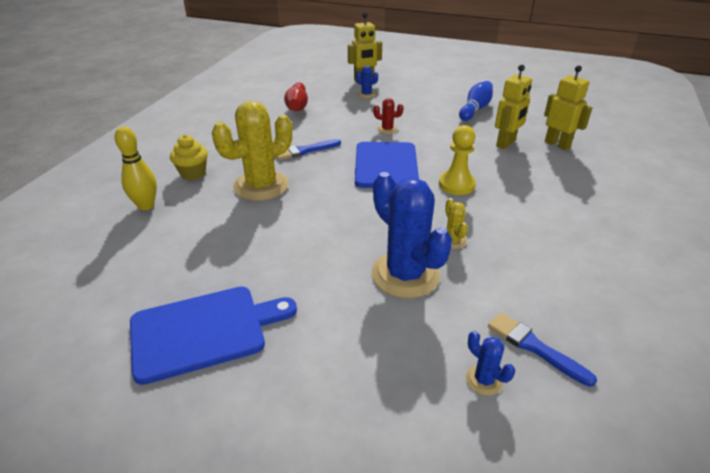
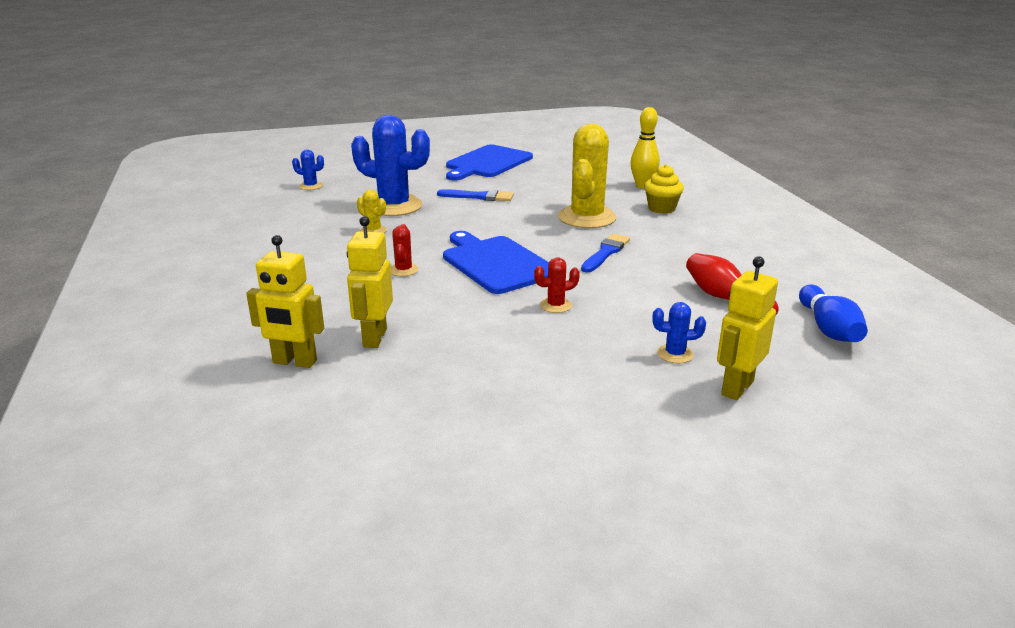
camera: 145 degrees right, 10 degrees down
yellow pawn [439,125,476,195] -> red cactus [391,224,419,276]
blue bowling pin [459,81,493,121] -> blue bowling pin moved to [799,285,868,342]
blue brush [488,312,597,387] -> blue brush moved to [437,189,514,201]

